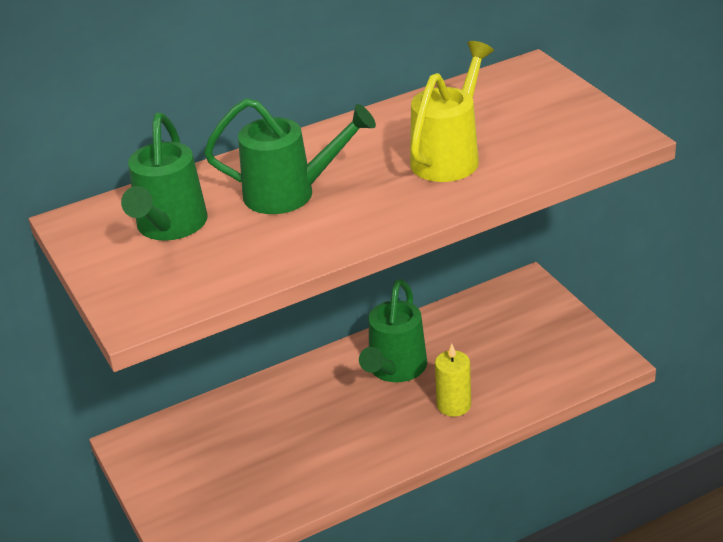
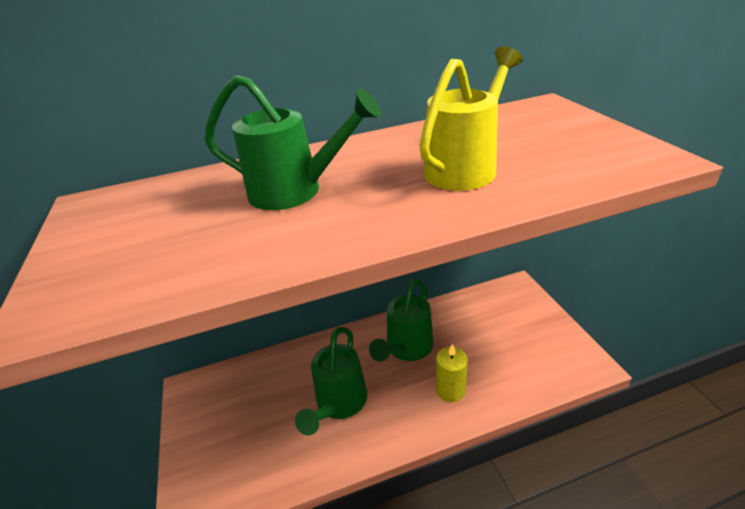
camera: 10 degrees right, 0 degrees up
green watering can [121,113,208,241] -> green watering can moved to [295,327,367,435]

